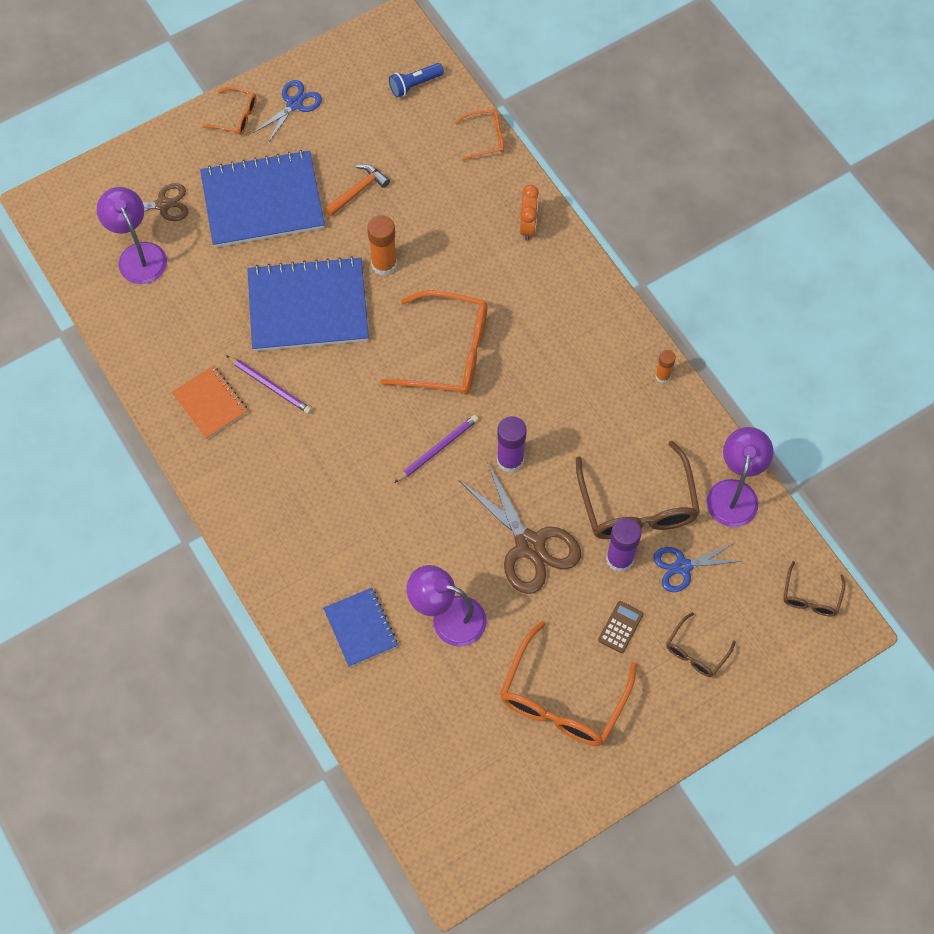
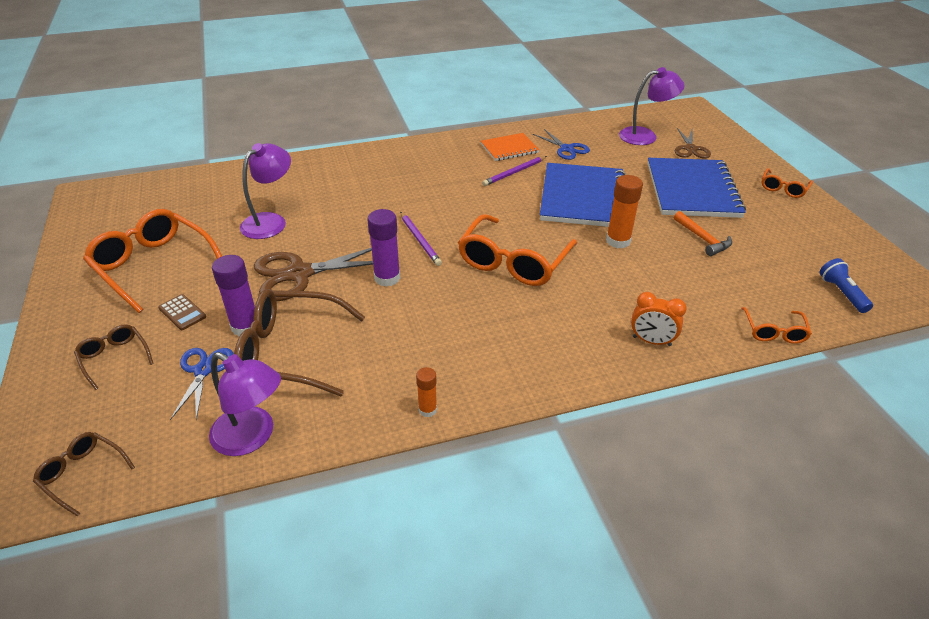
camera: 105 degrees right, 25 degrees down
blue scissors [253,80,322,143] -> blue scissors moved to [533,129,590,160]
blue notebook [323,588,398,667] -> none

